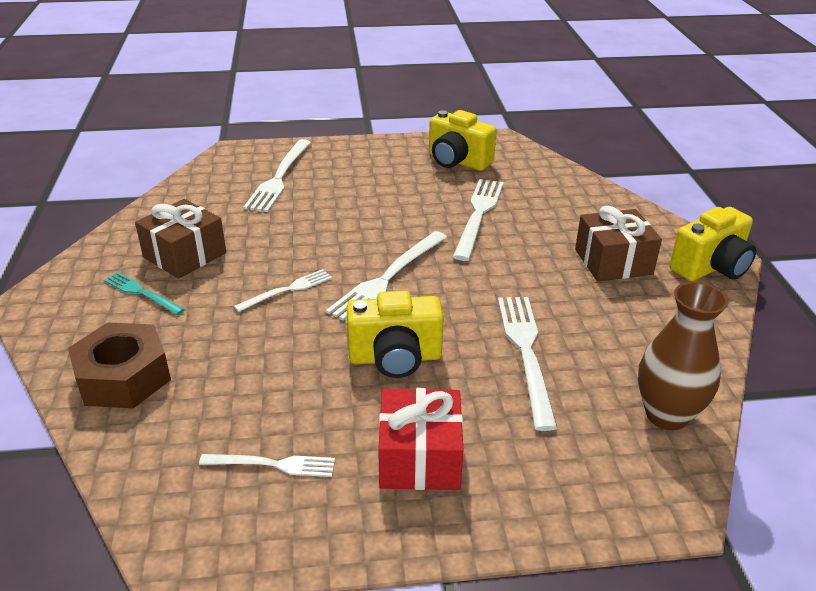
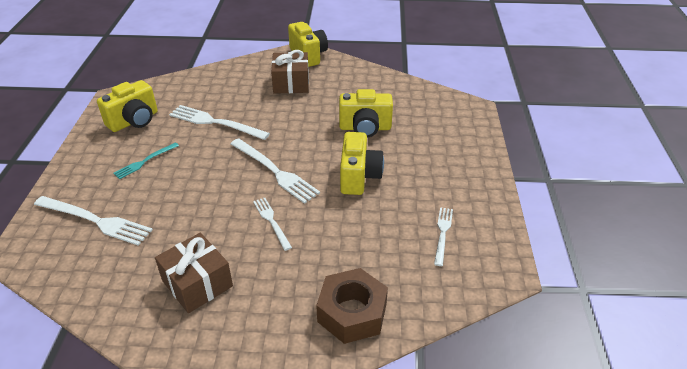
camera: 80 degrees left, 5 degrees up
turquoise fork [104,272,185,315] -> turquoise fork moved to [113,142,179,179]
red gift [378,388,463,490] -> none
white fork [498,297,557,431] -> yellow camera [339,89,393,137]
brown vase [638,282,728,430] -> none

